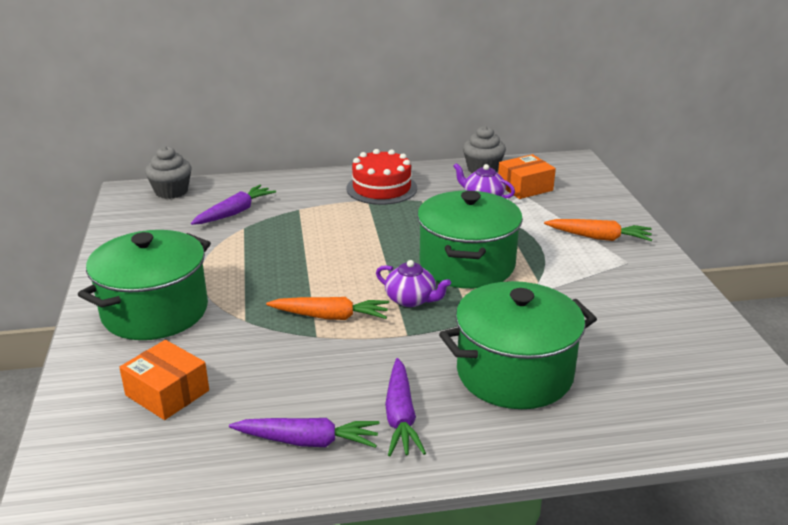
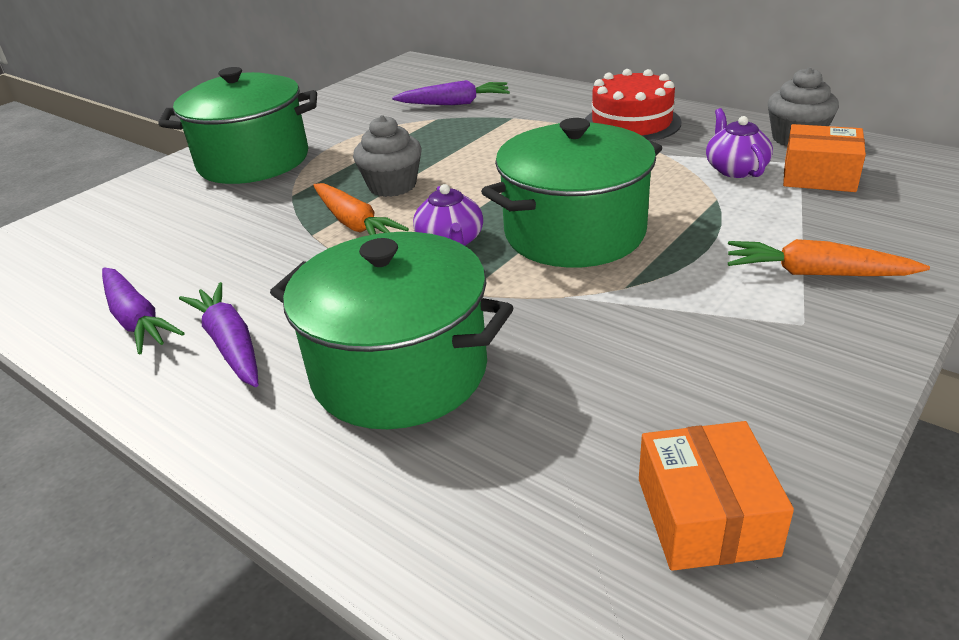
camera: 50 degrees right, 5 degrees up
orange box [119,340,209,420] -> orange box moved to [639,421,794,571]
grey cupcake [145,146,192,199] -> grey cupcake moved to [353,115,422,197]
purple carrot [385,358,426,456] -> purple carrot turned 105 degrees clockwise [179,282,258,387]
orange carrot [544,219,652,241] -> orange carrot turned 135 degrees clockwise [728,239,930,276]

